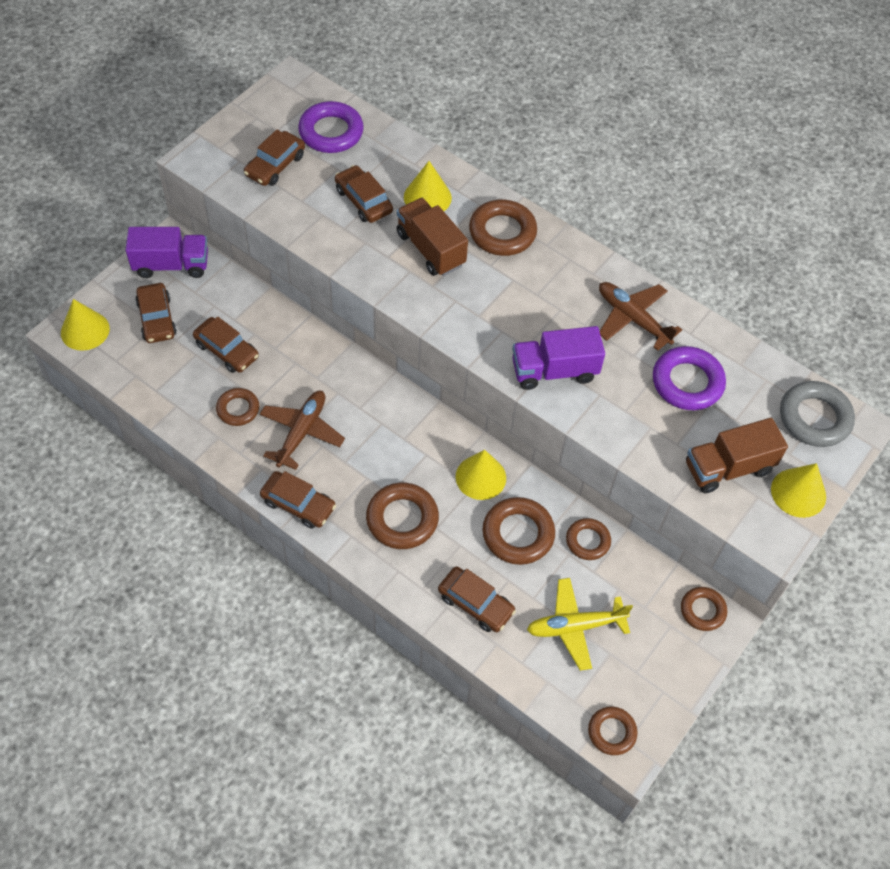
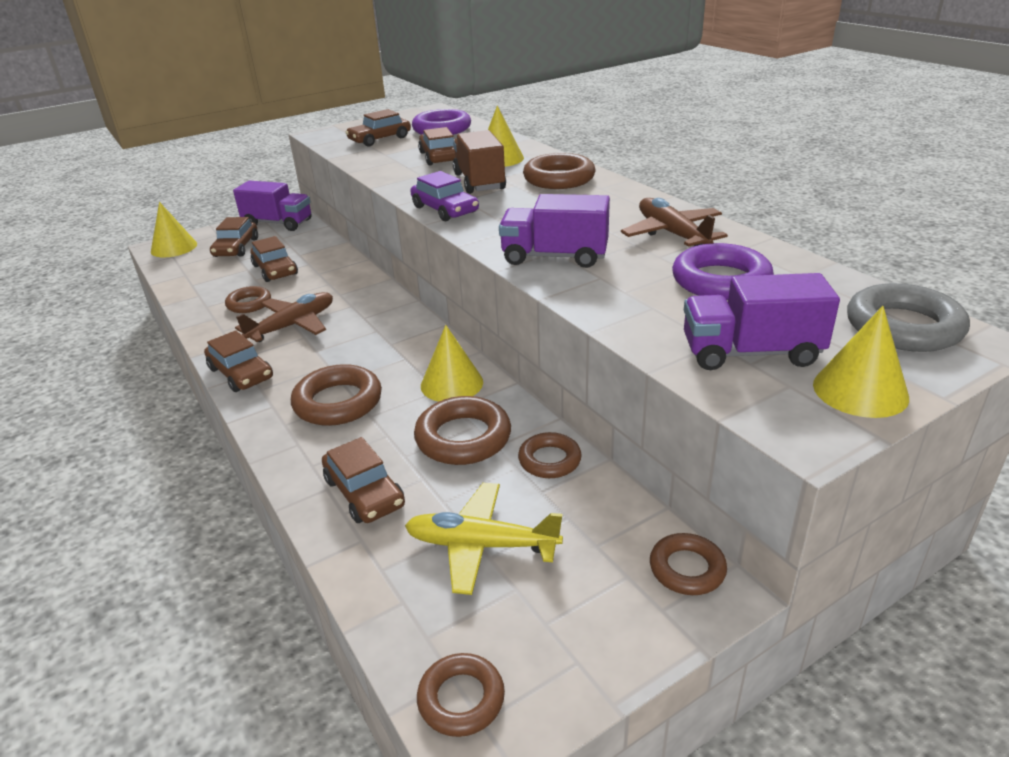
camera: 25 degrees right, 25 degrees down
brown truck [686,418,788,493] -> purple truck [684,273,840,370]
none -> purple car [410,171,479,221]

